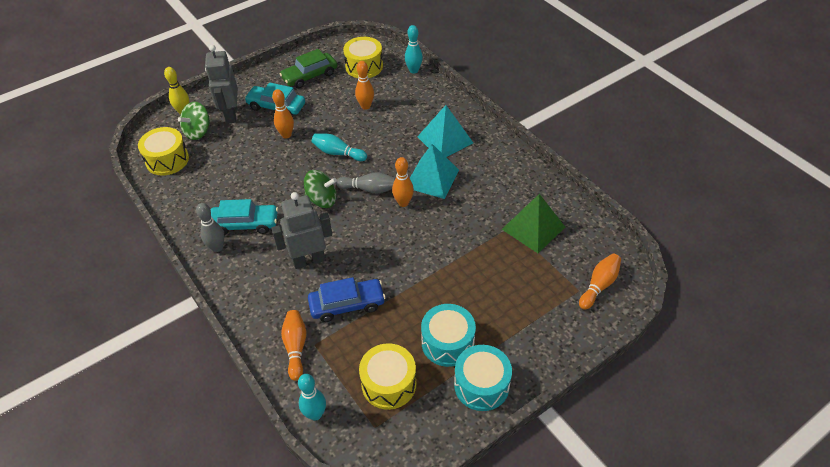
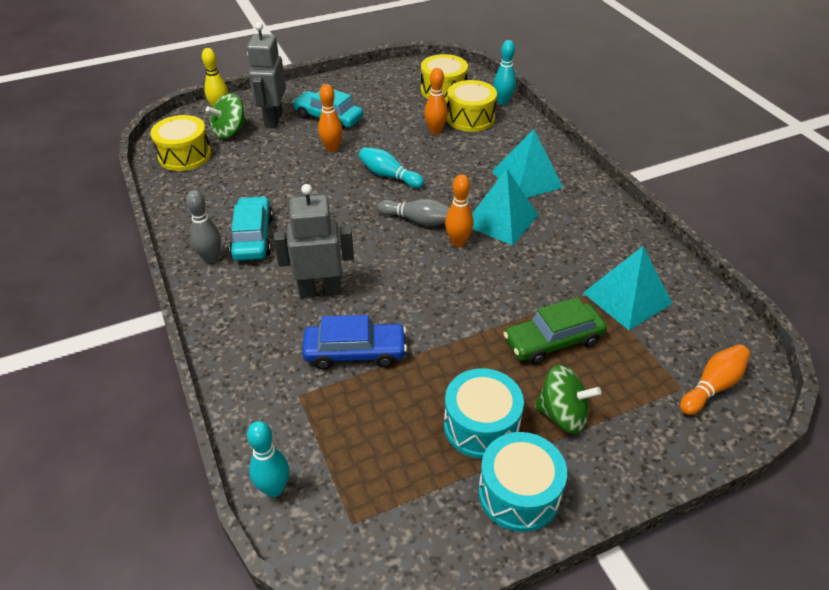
camera: 10 degrees right, 5 degrees down
turquoise car [210,199,278,235] -> turquoise car turned 105 degrees counterclockwise [229,196,273,261]
green car [280,49,337,88] -> green car moved to [503,297,607,365]
orange bowling pin [281,310,306,381] -> none
green spinning top [304,170,337,208] -> green spinning top moved to [535,365,601,434]
yellow drum [359,343,416,410] -> yellow drum moved to [447,80,497,132]
green pyramid [502,194,565,253] -> turquoise pyramid [583,246,673,330]

